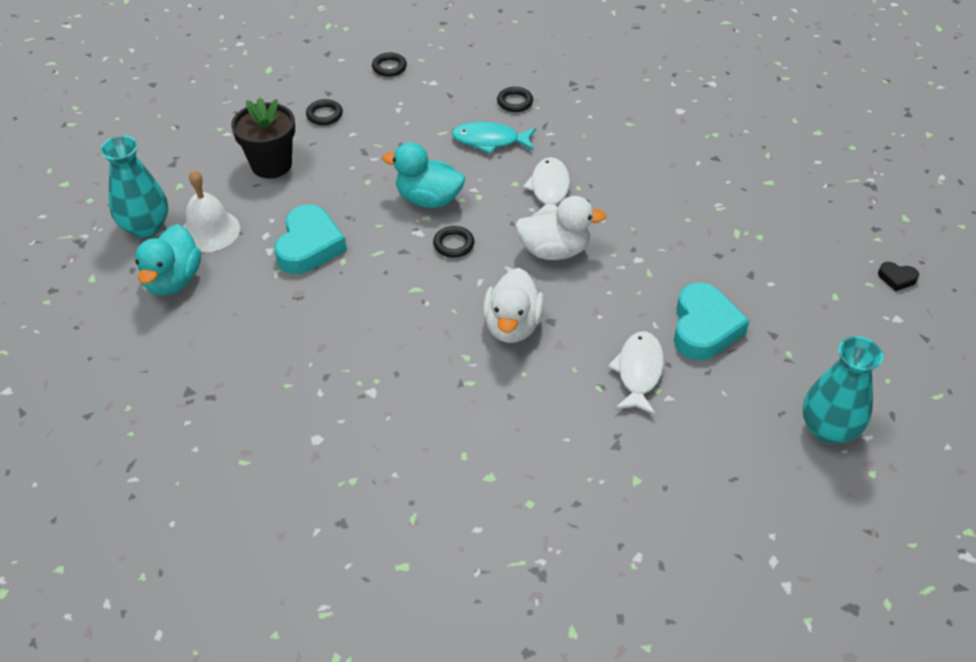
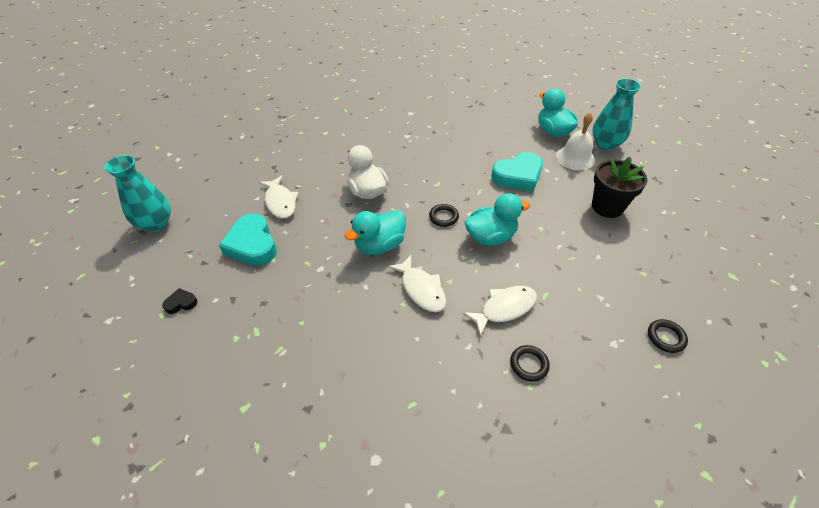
camera: 145 degrees right, 0 degrees up
turquoise heart [274,205,347,274] -> turquoise heart turned 90 degrees counterclockwise [491,152,543,192]
black ring [306,99,343,125] -> none
turquoise fish [452,122,536,154] -> white fish [462,286,537,337]
white duck [515,196,606,260] -> turquoise duck [344,210,406,255]
black heart [878,262,919,291] -> black heart moved to [162,288,197,314]

